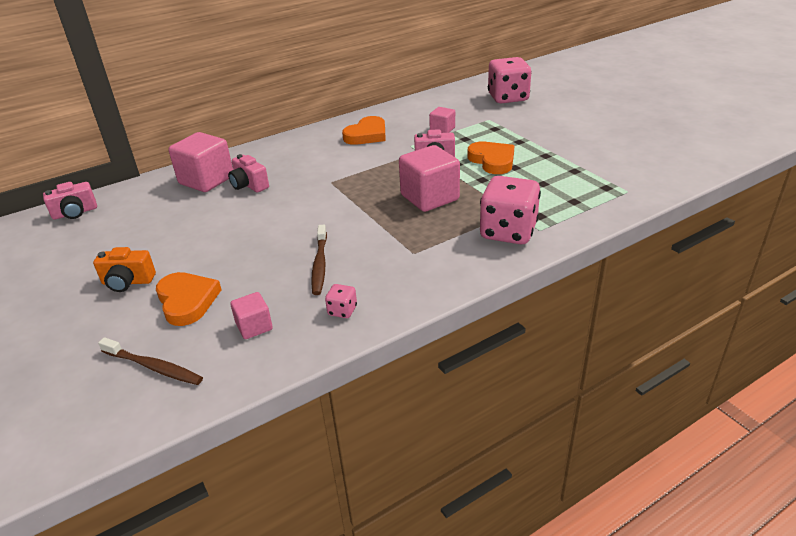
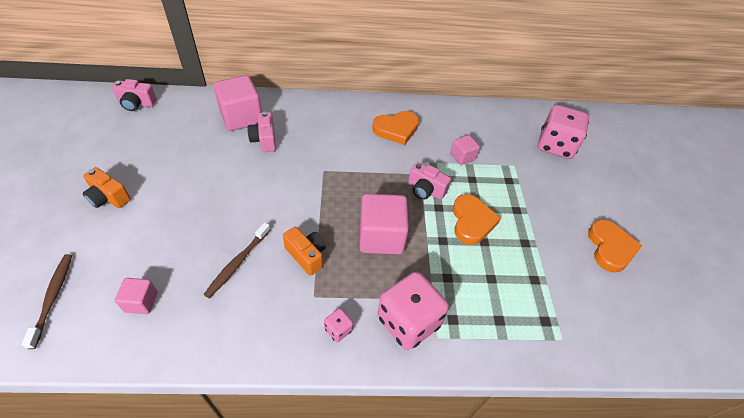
camera: 25 degrees right, 15 degrees up
brown toothbrush [98,337,203,385] -> brown toothbrush turned 150 degrees counterclockwise [21,254,72,349]
orange heart [156,272,221,326] -> orange heart moved to [588,220,642,273]
pink dice [325,284,357,318] -> pink dice moved to [324,308,353,342]
none -> orange camera [283,227,326,276]

